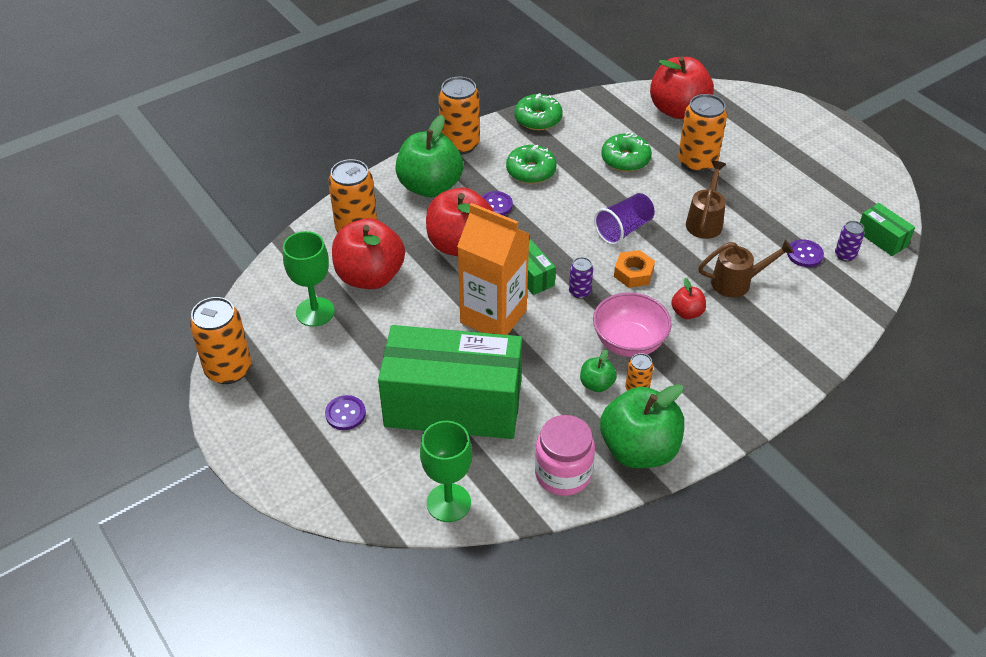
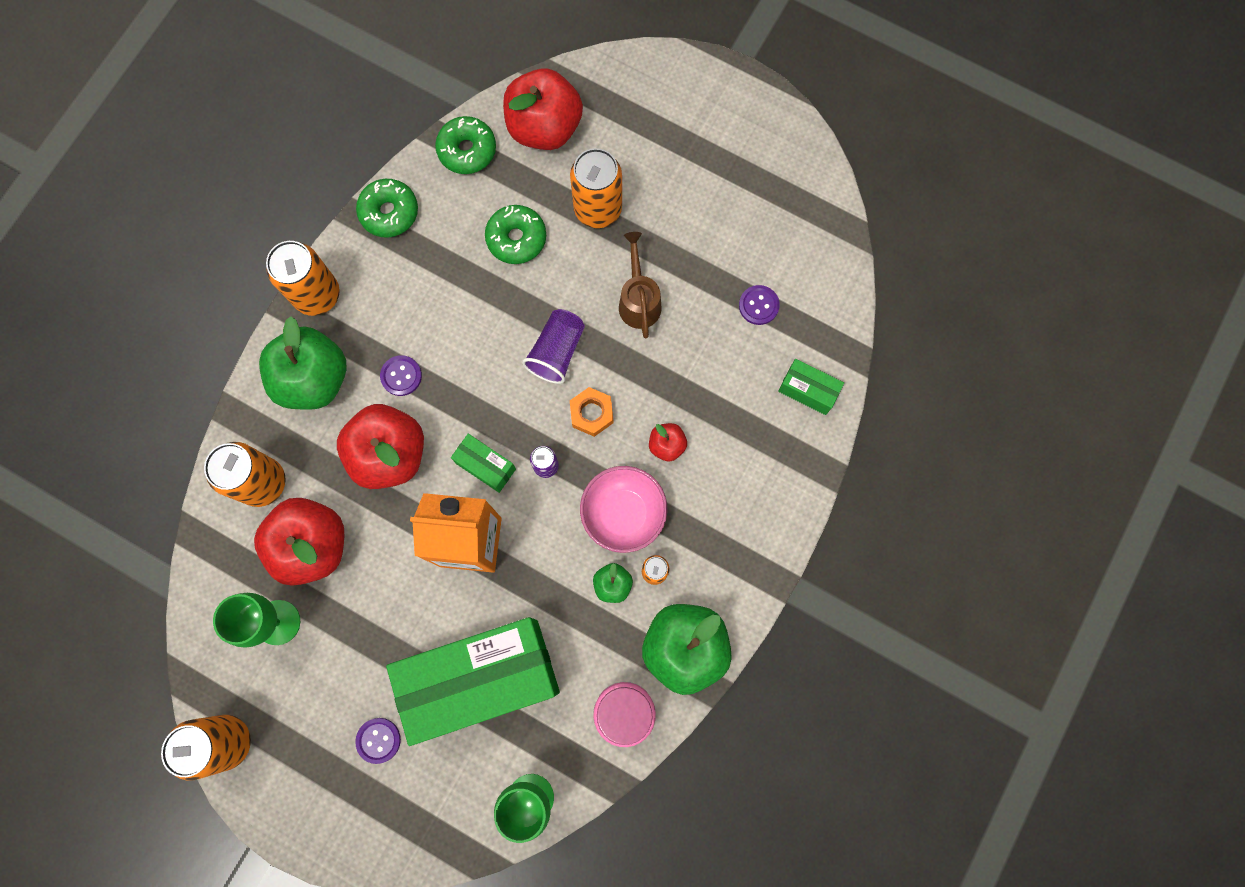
camera: 25 degrees left, 30 degrees up
green donut [506,145,557,184] -> green donut moved to [435,116,496,174]
brown watering can [698,240,794,297] -> none
purple can [835,221,865,262] -> none
green box [860,203,915,256] -> green box moved to [778,359,844,415]

